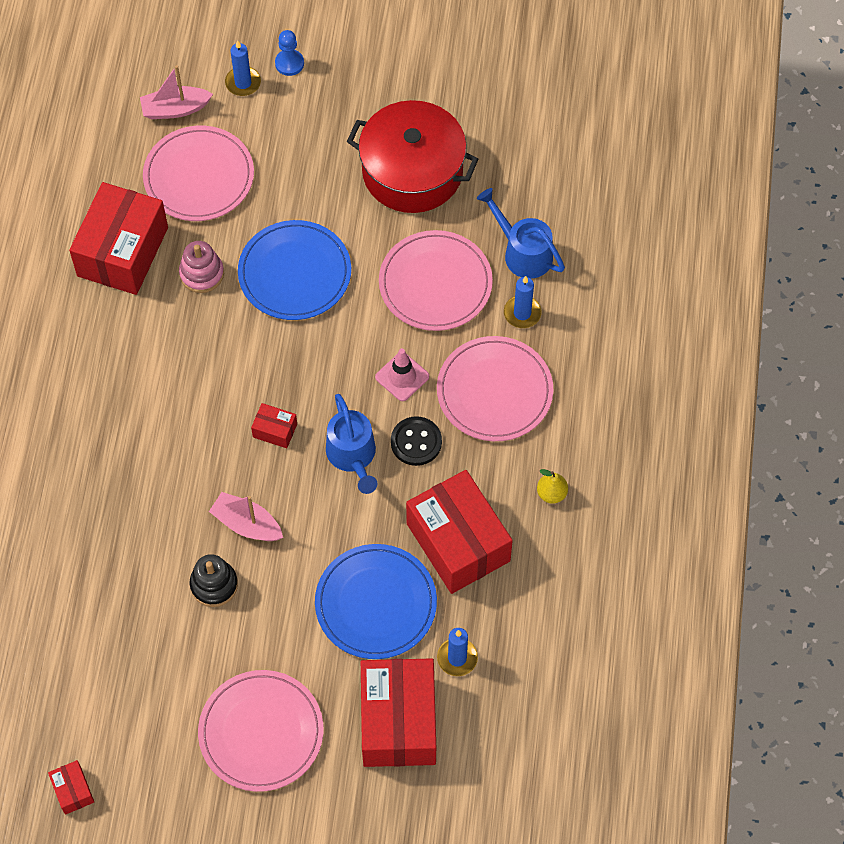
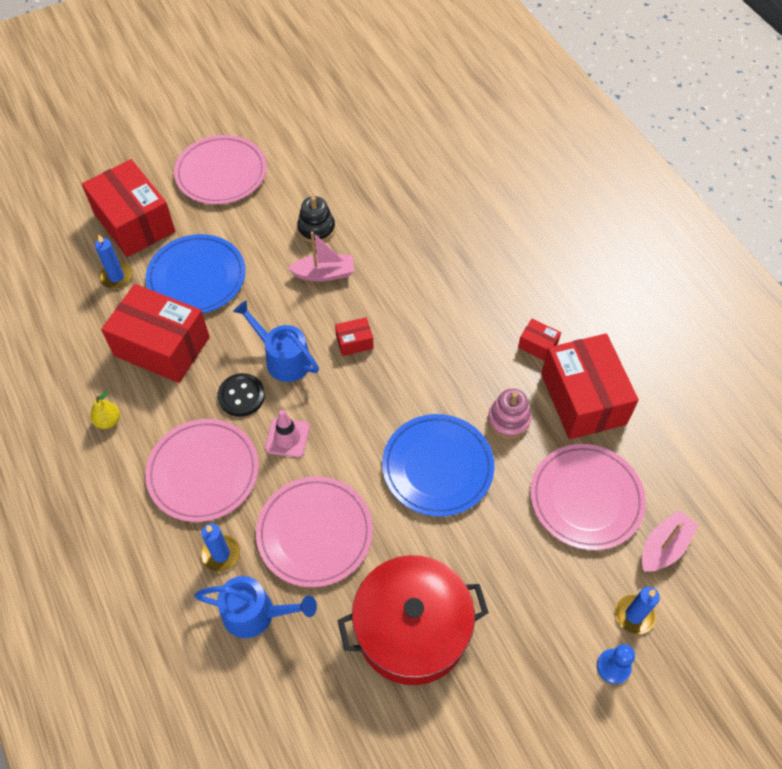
camera: 145 degrees right, 5 degrees down
red box [48,760,94,815] -> red box moved to [518,319,561,361]

